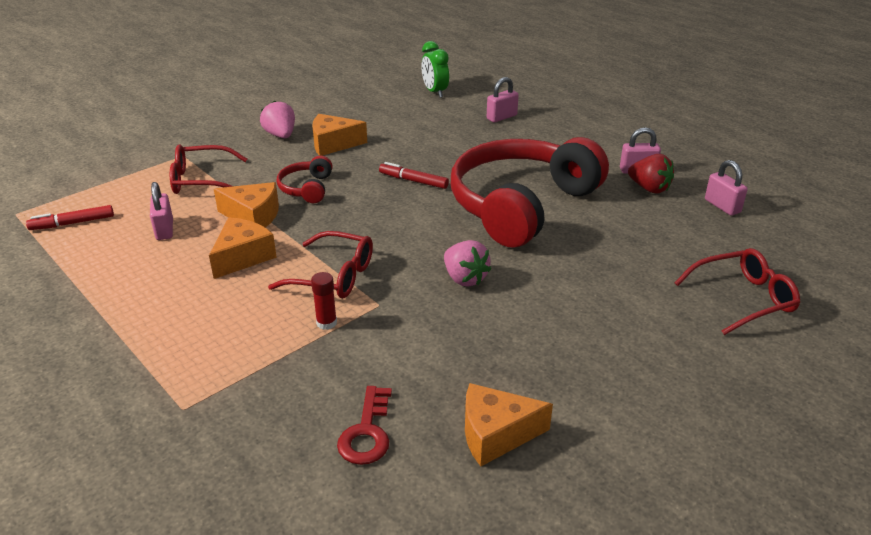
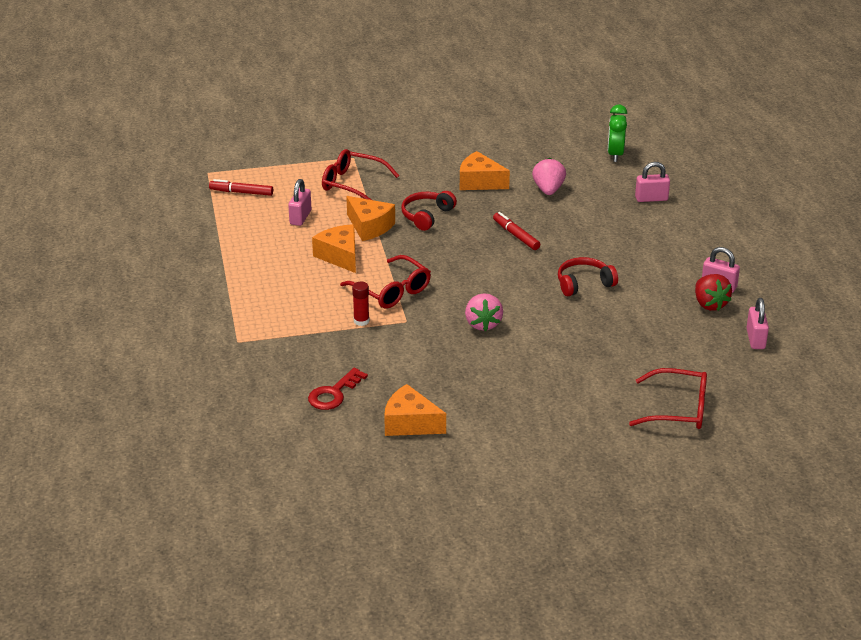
camera: 30 degrees right, 0 degrees up
orange cheese [209,217,277,279] -> orange cheese turned 90 degrees counterclockwise [312,224,356,273]
pink strawberry [260,101,295,138] -> pink strawberry moved to [532,158,566,195]
red headphones [451,137,609,247] -> red headphones [558,257,618,296], size x0.42

